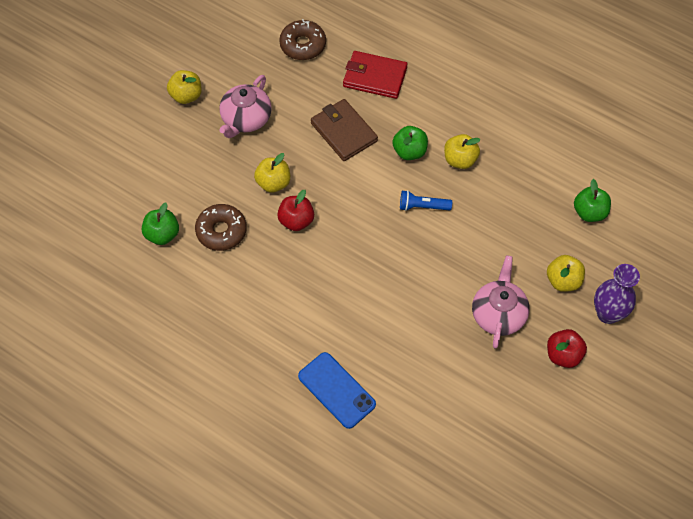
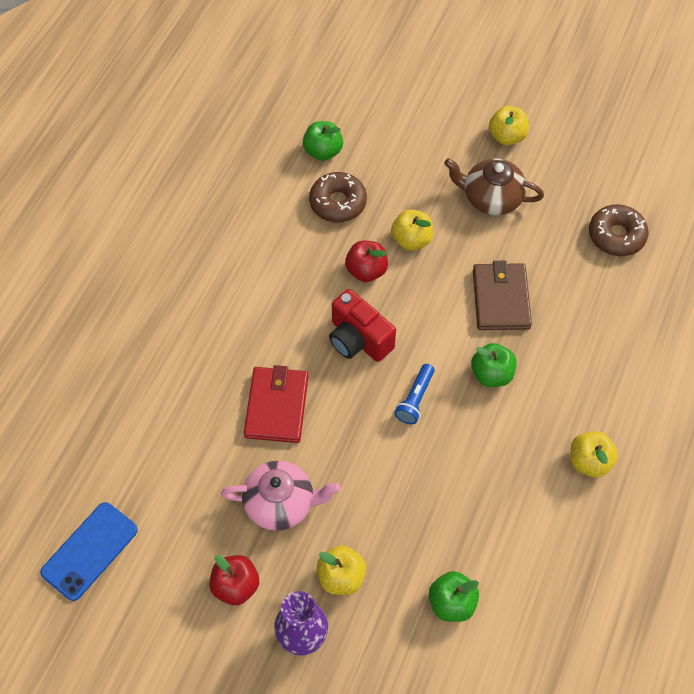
camera: 80 degrees right, 0 degrees up
pink teapot [219,75,272,138] -> brown teapot [444,158,544,215]
blue phone [298,352,376,429] -> blue phone moved to [40,502,138,601]
brown wallet [311,99,378,161] -> brown wallet turned 45 degrees counterclockwise [473,261,532,330]
red wallet [343,51,408,99] -> red wallet moved to [244,365,308,443]
blue flashlight [400,190,452,211] -> blue flashlight turned 150 degrees counterclockwise [394,364,434,424]
yellow apple [444,134,481,169] -> yellow apple moved to [570,431,618,478]
none -> red camera [329,289,396,362]

